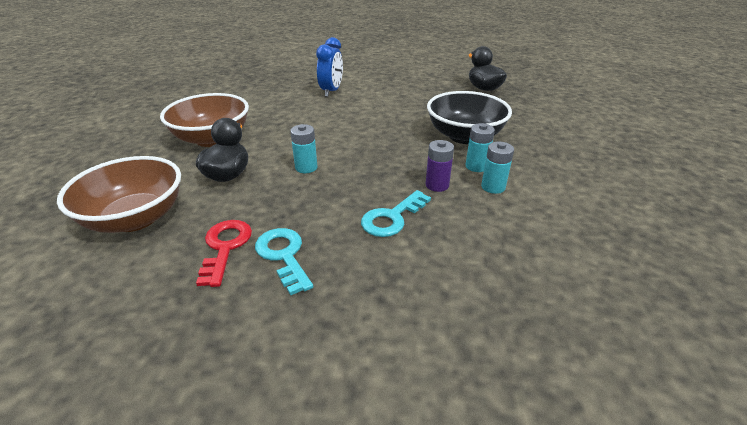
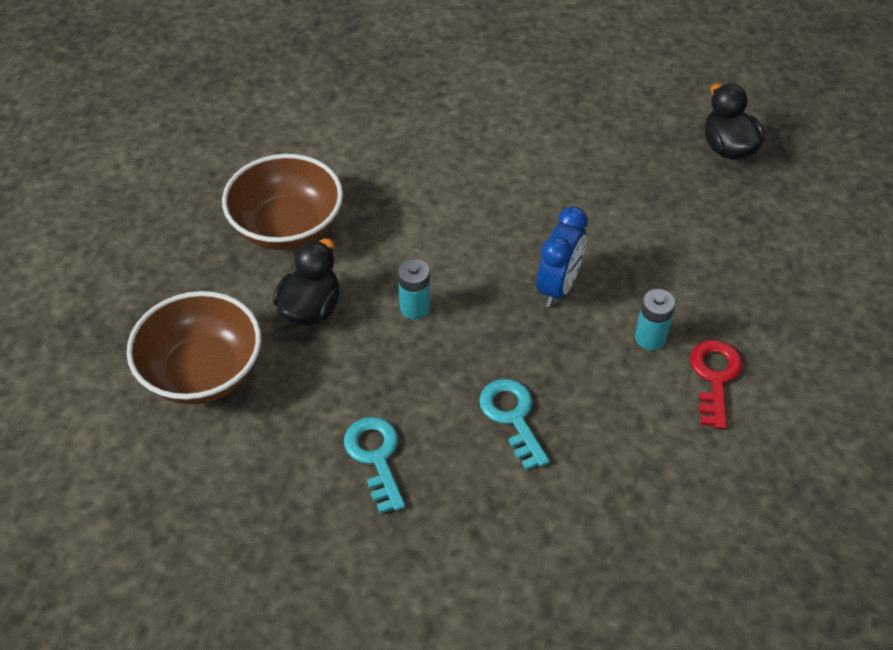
camera: 10 degrees right, 15 degrees up
red key [196,220,252,287] -> red key moved to [690,340,742,429]
blue clock [316,37,343,97] -> blue clock moved to [537,206,588,307]
turquoise key [361,190,431,237] -> turquoise key turned 105 degrees clockwise [479,379,550,470]
purple battery [426,140,454,192] -> none
black bowl [427,91,512,144] -> none
turquoise battery [481,142,514,194] -> none

